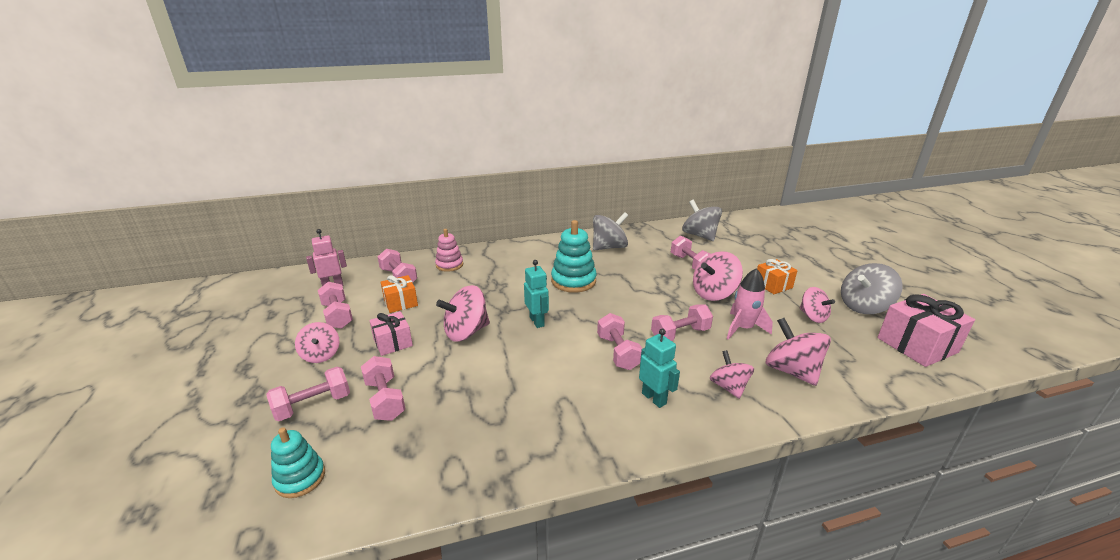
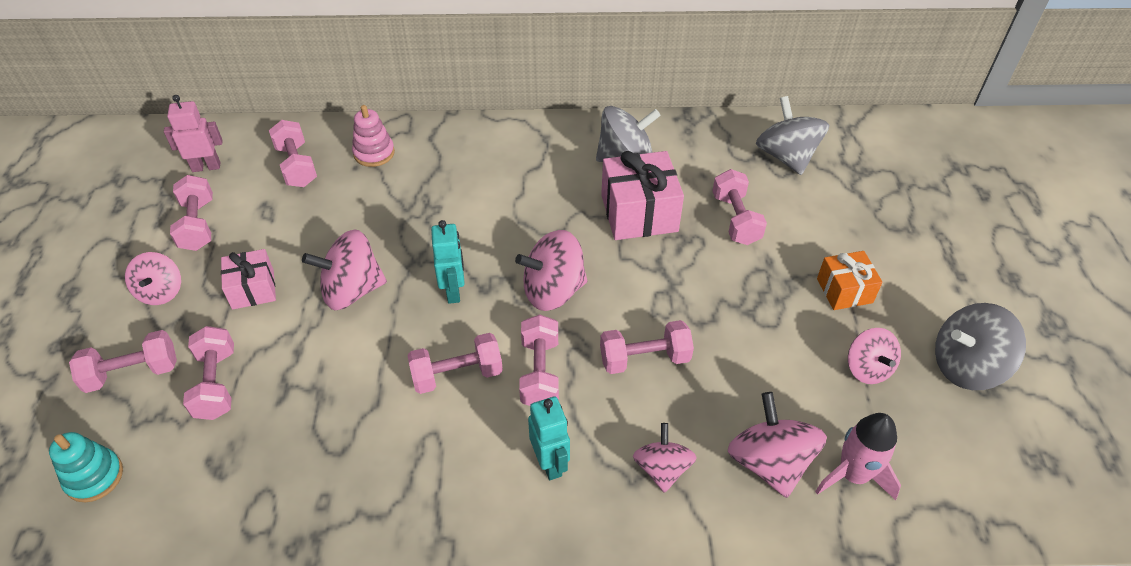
camera: 15 degrees right, 20 degrees up
orange gift [381,275,418,313] -> none
turquoise stacking toy [551,220,597,293] -> none
pink spinning top [693,251,743,301] -> pink spinning top moved to [515,230,587,311]
pink rocket [727,268,773,340] -> pink rocket moved to [815,413,901,500]
pink gift [877,294,975,367] -> pink gift moved to [601,151,684,240]
none -> pink dumbbell [407,333,503,394]

